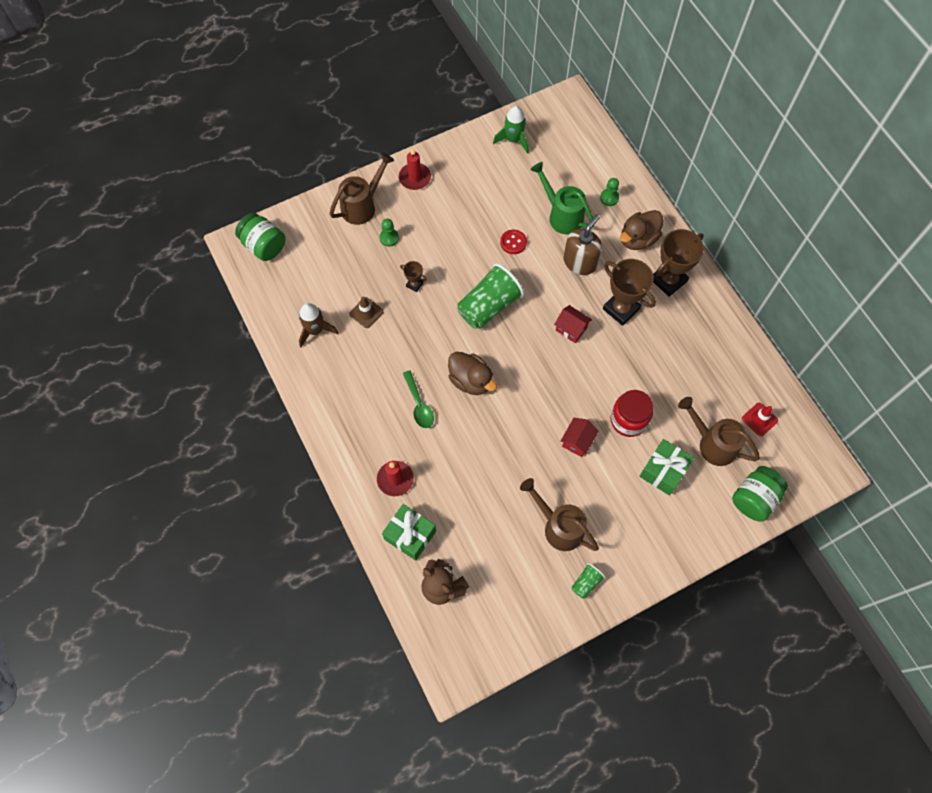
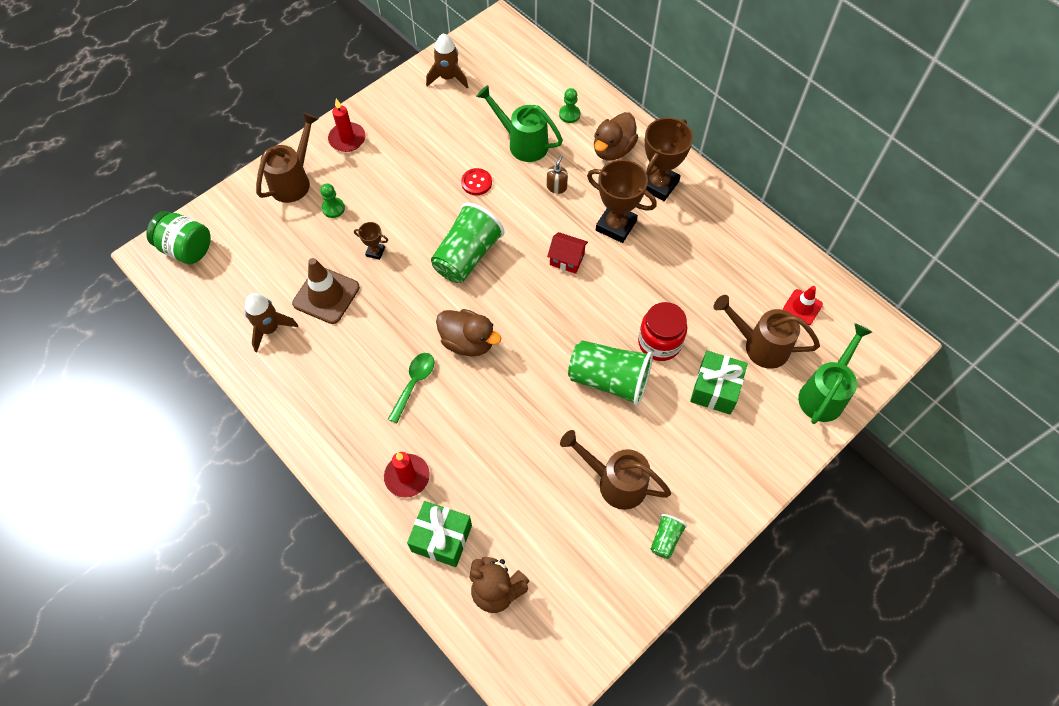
camera: 15 degrees left, 5 degrees down
brown traffic cone [349,296,384,328] -> brown traffic cone [292,258,360,324], size x1.67
green spoon [403,370,434,428] -> green spoon turned 120 degrees counterclockwise [388,353,434,423]
green rocket [493,106,529,154] -> brown rocket [426,33,468,89]
red house [561,418,599,457] -> green cup [568,340,653,406]
brown soap dispenser [563,214,602,275] -> brown soap dispenser [546,155,568,194], size x0.51
green jar [732,466,788,522] -> green watering can [798,323,872,424]

